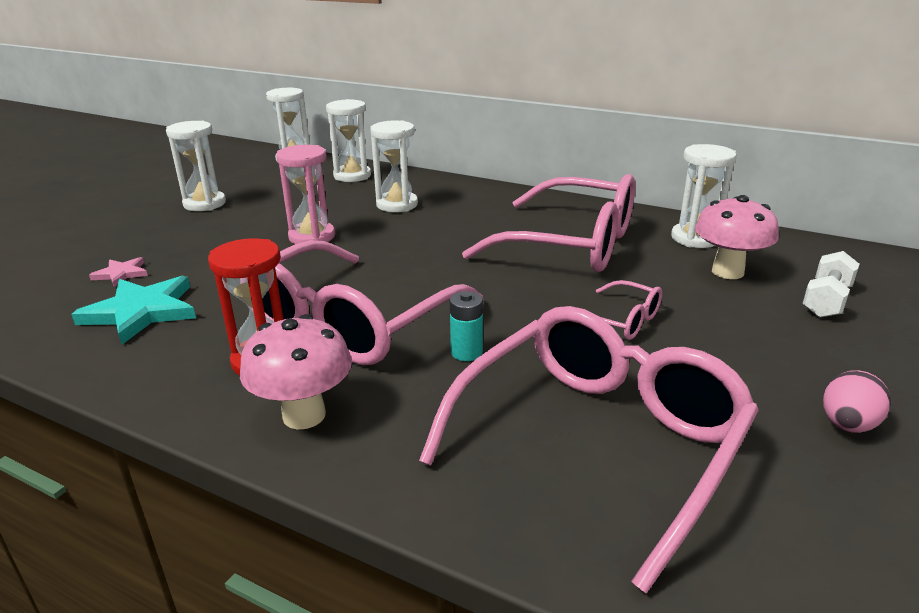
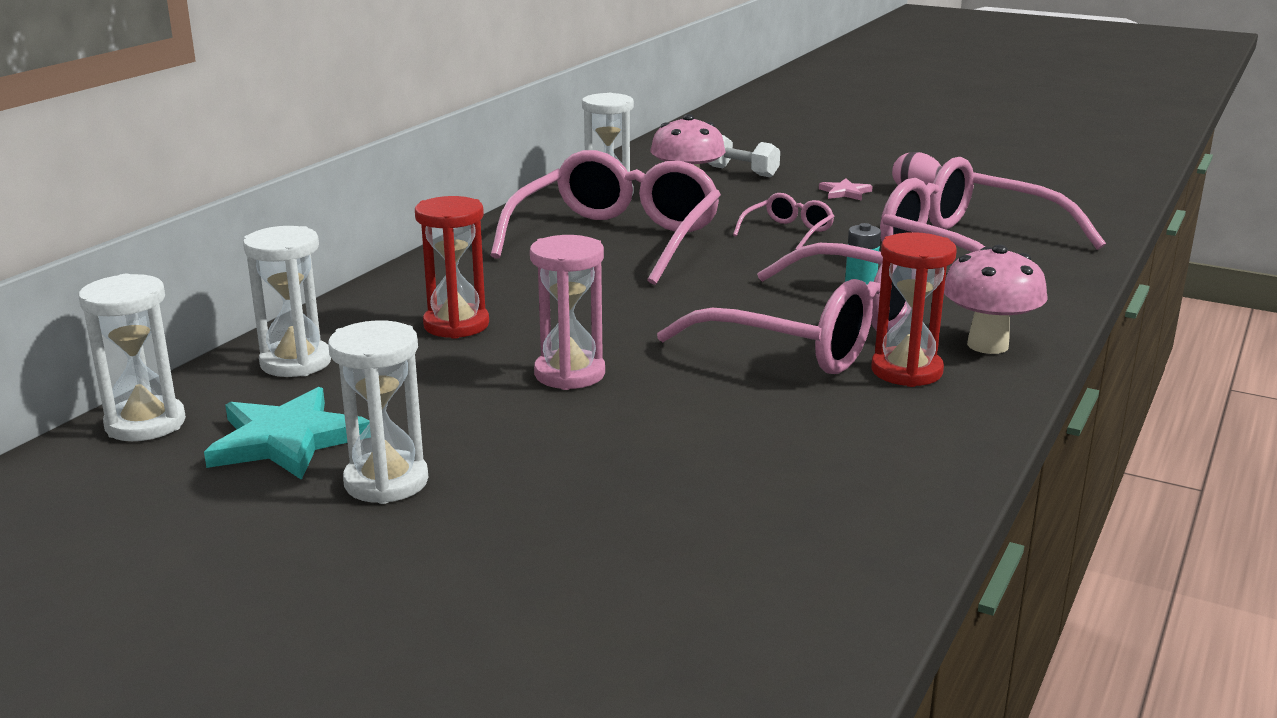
camera: 90 degrees left, 5 degrees down
turquoise star [71,276,196,344] -> turquoise star moved to [204,387,370,480]
pink star [89,257,148,287] -> pink star moved to [819,178,873,201]
white hourglass [370,120,418,212] -> red hourglass [415,196,489,339]

